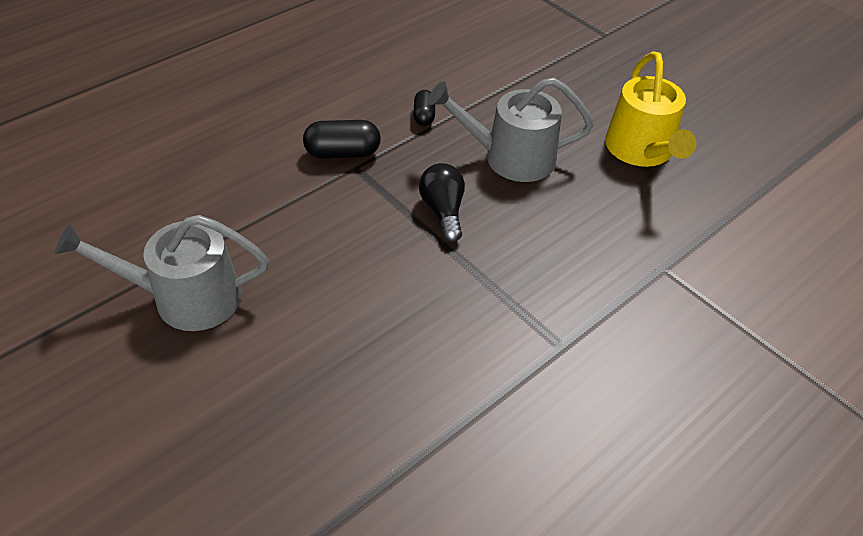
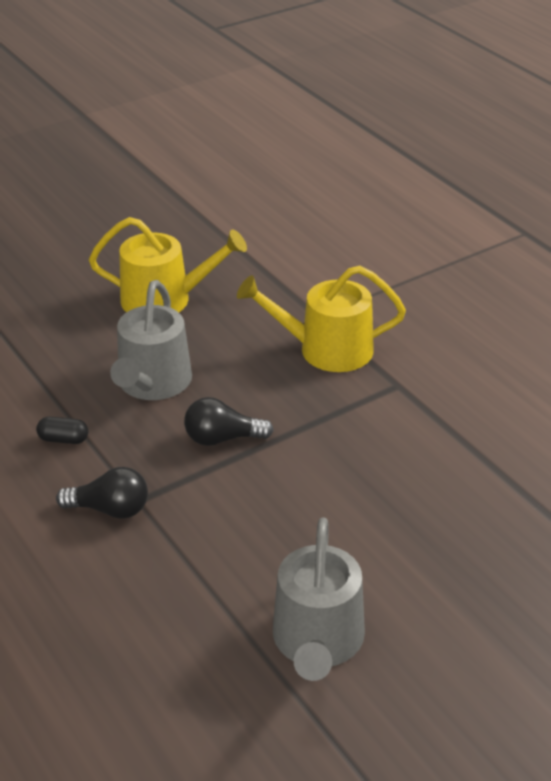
camera: 80 degrees left, 10 degrees down
black capsule [303,120,381,159] -> black light bulb [56,467,148,519]
none -> yellow watering can [237,266,406,372]

